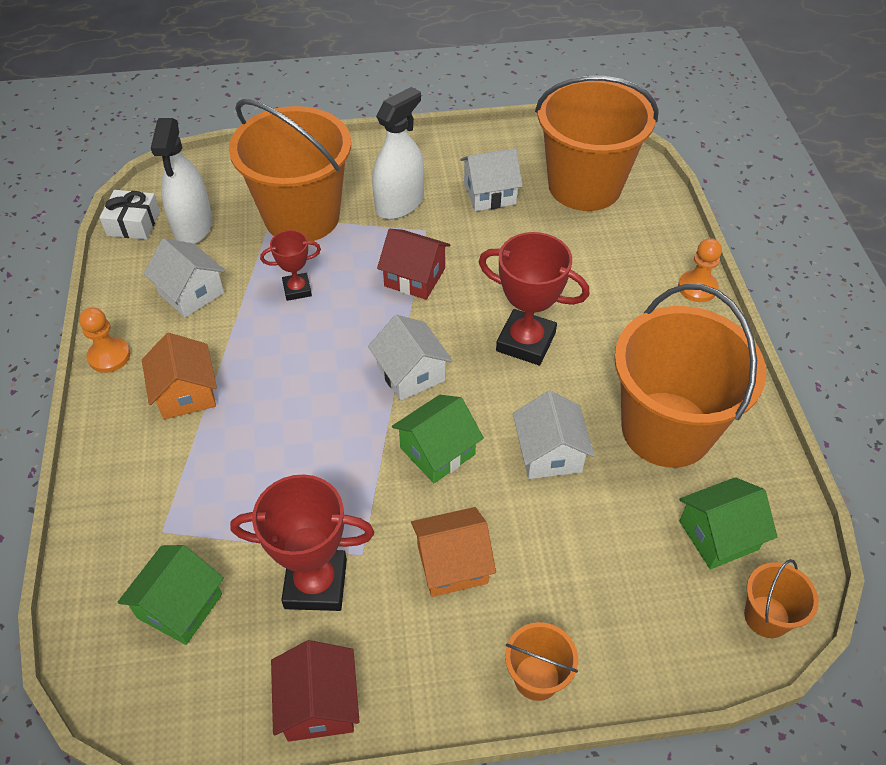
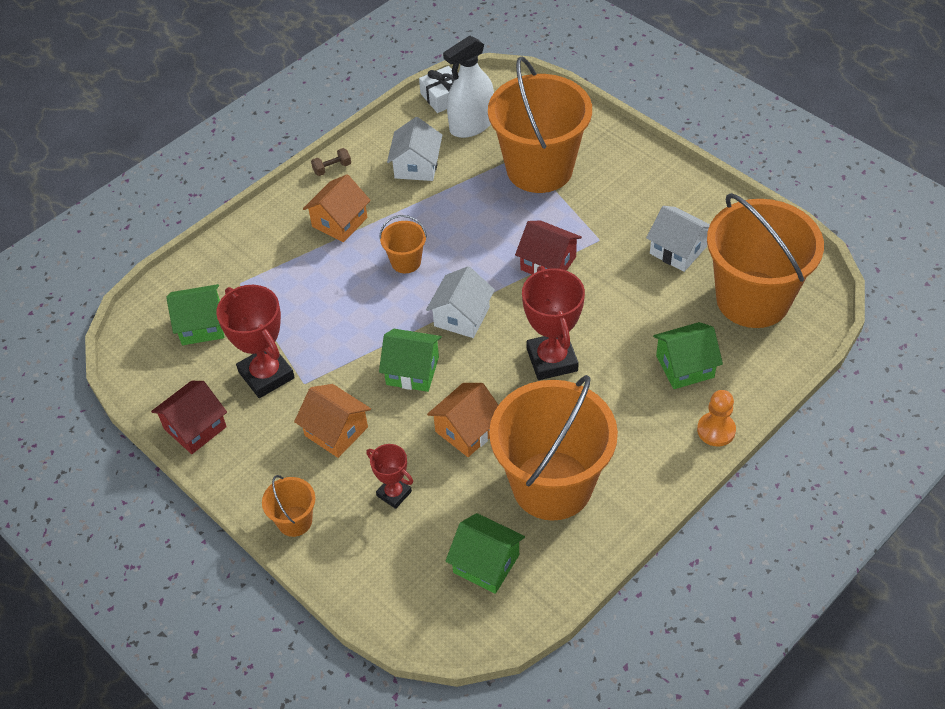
camera: 55 degrees right, 0 degrees up
orange pawn [79,307,130,373] -> brown dumbbell [311,148,351,176]
red trophy [260,230,321,301] -> red trophy moved to [366,444,413,509]
white spray bottle [372,87,424,219] -> none
red house [377,229,451,300] -> red house turned 45 degrees counterclockwise [515,221,582,274]
white house [513,391,595,479] -> orange house [427,383,498,457]
orange bucket [744,559,819,638] -> orange bucket moved to [379,215,427,273]
none -> green house [653,322,723,389]

